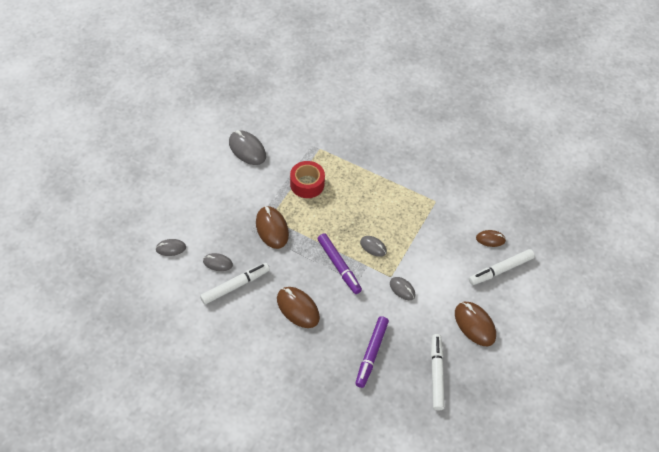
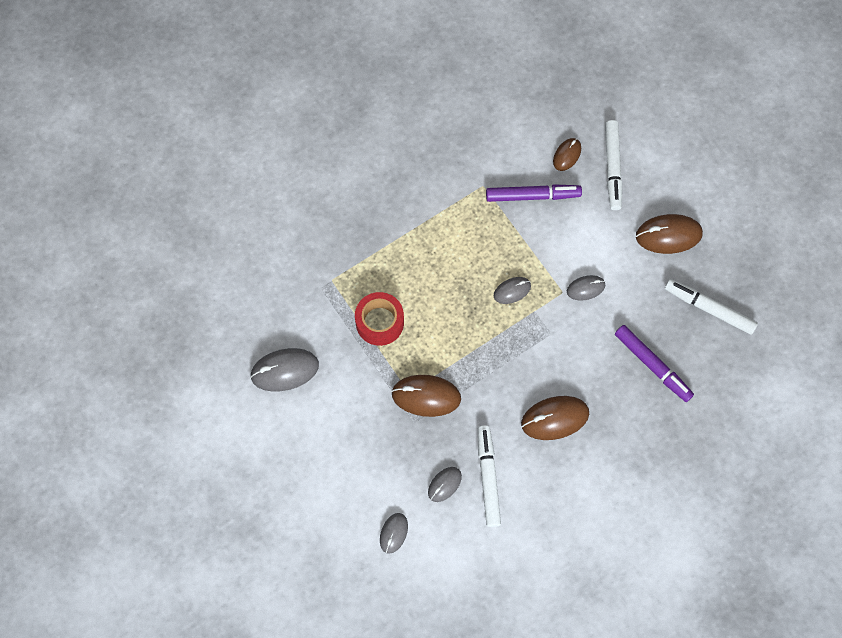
camera: 60 degrees left, 15 degrees up
purple marker [317,233,362,294] -> purple marker moved to [486,184,582,202]

